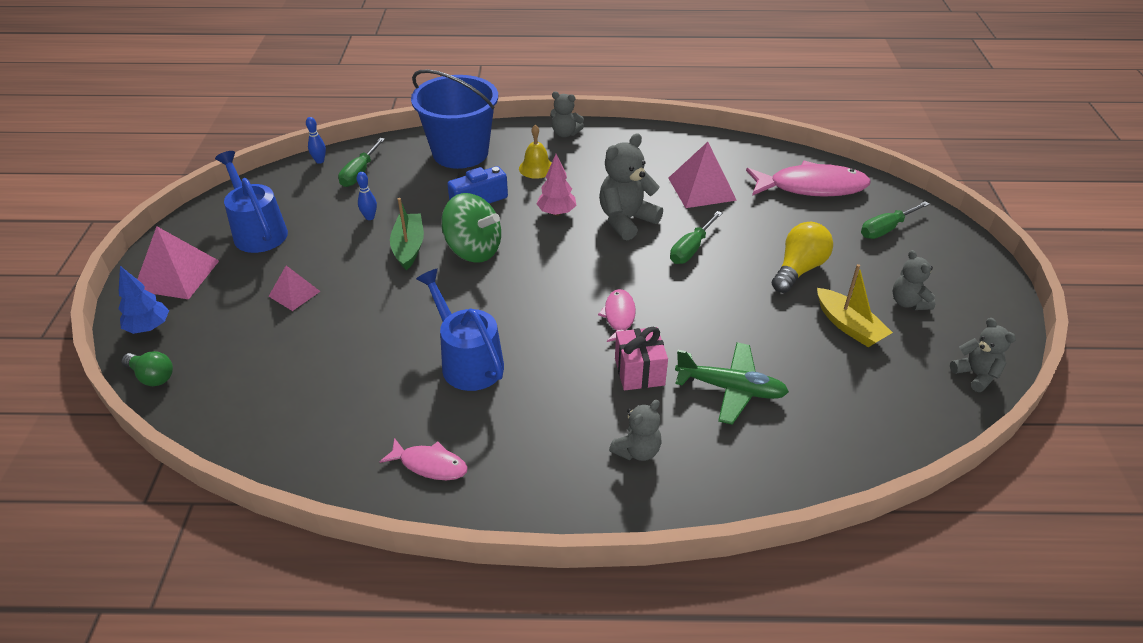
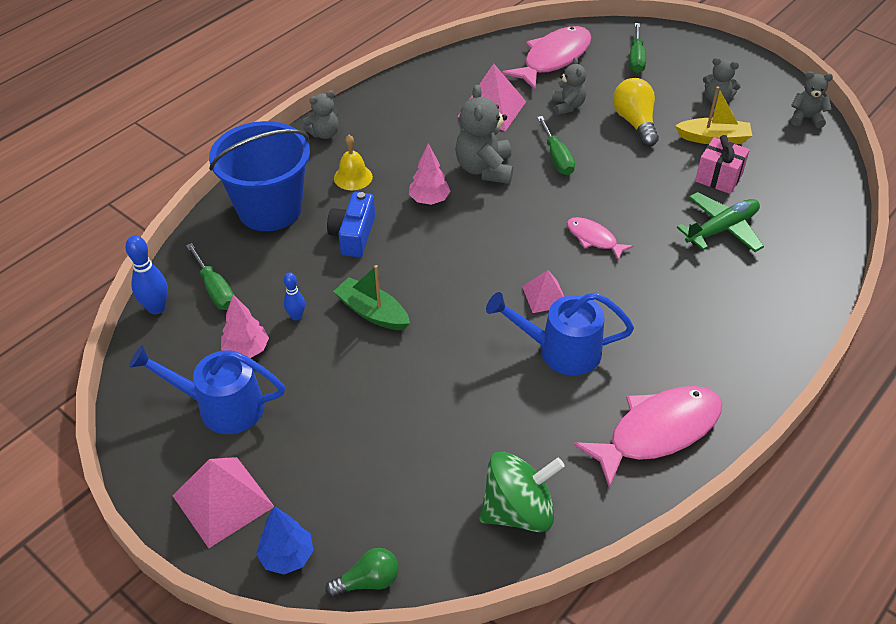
camera: 50 degrees left, 5 degrees up
pink pyramid [268,266,321,311] -> pink pyramid moved to [522,270,564,313]
blue bowling pin [306,117,326,164] -> blue bowling pin [125,235,168,315], size x1.60
pink fish [379,438,468,480] -> pink fish [573,386,722,488], size x1.91
green spinning top [441,193,501,263] -> green spinning top moved to [479,452,565,533]
grey teddy bear [609,400,662,461] -> grey teddy bear moved to [552,57,586,115]
pink gift [615,327,668,391] -> pink gift moved to [695,135,750,194]
none -> pink tree [221,295,269,358]

